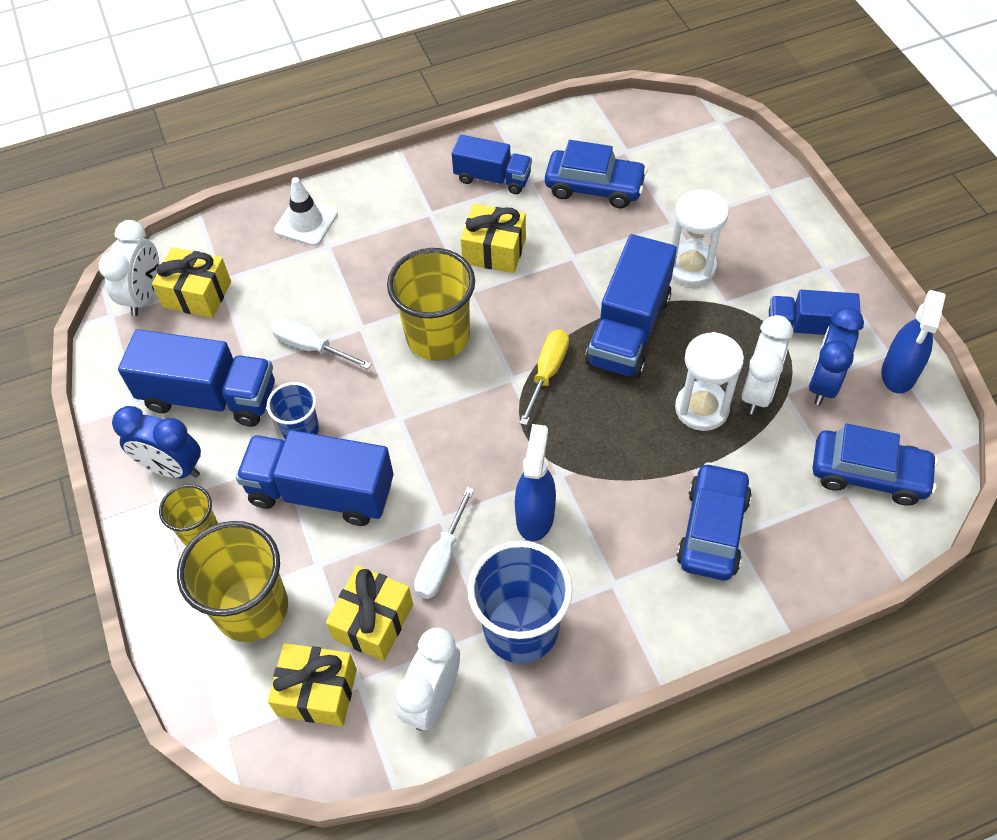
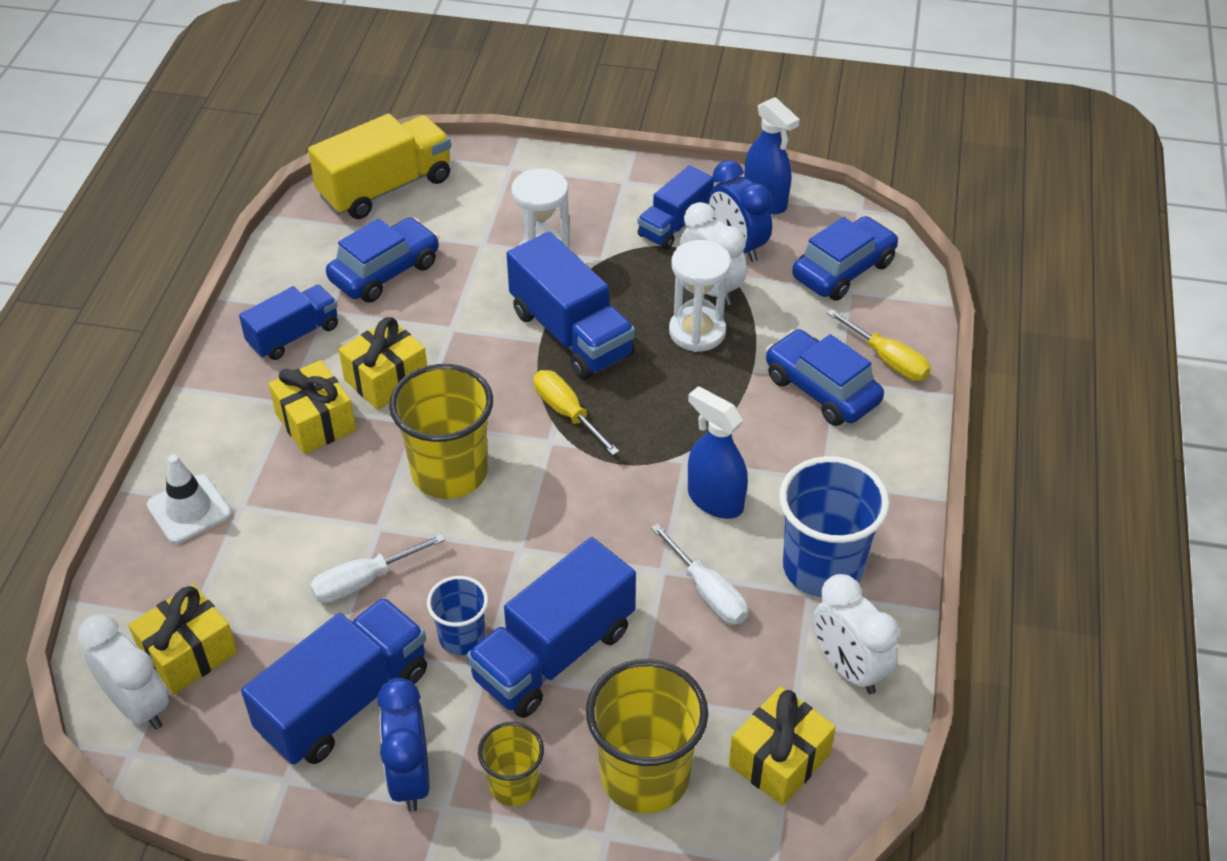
camera: 60 degrees left, 10 degrees down
blue clock [112,406,201,478] -> blue clock turned 120 degrees clockwise [377,678,429,812]
yellow gift [326,565,413,661] -> yellow gift moved to [269,360,356,454]
none -> yellow truck [308,114,451,219]
none -> yellow screwdriver [826,309,931,381]

